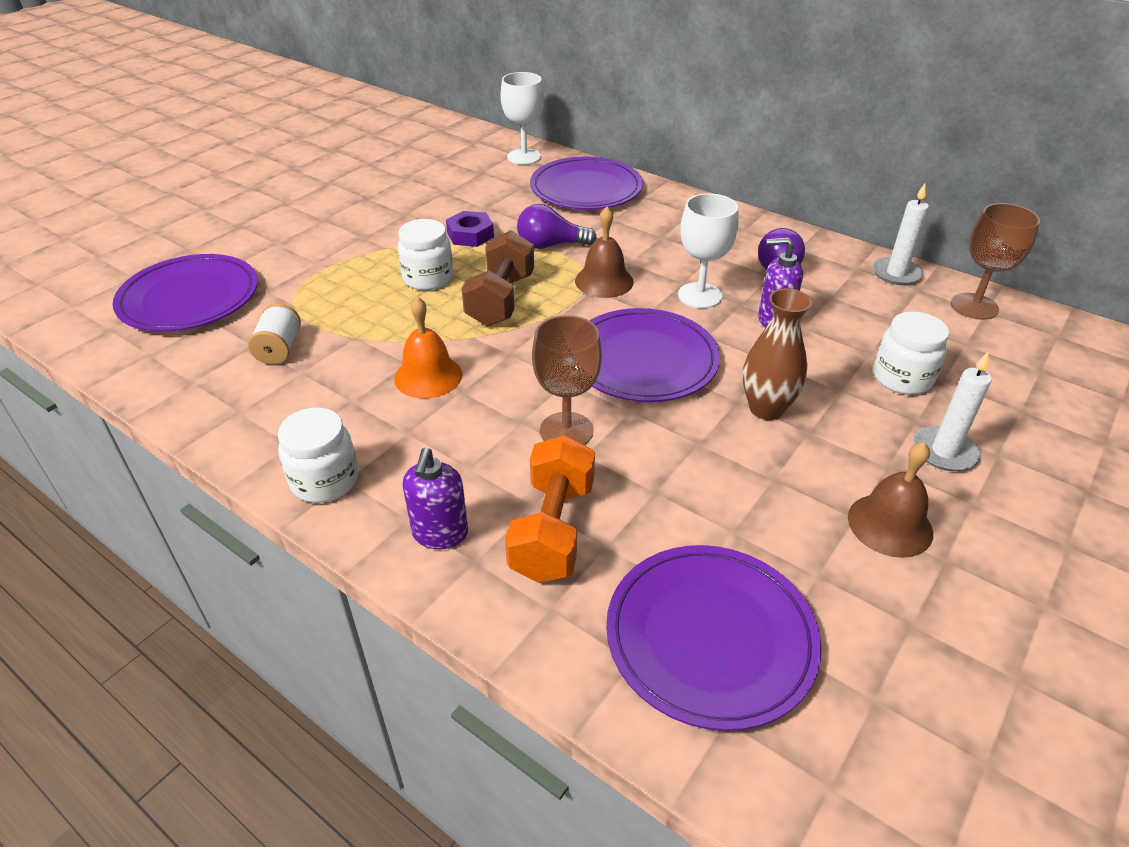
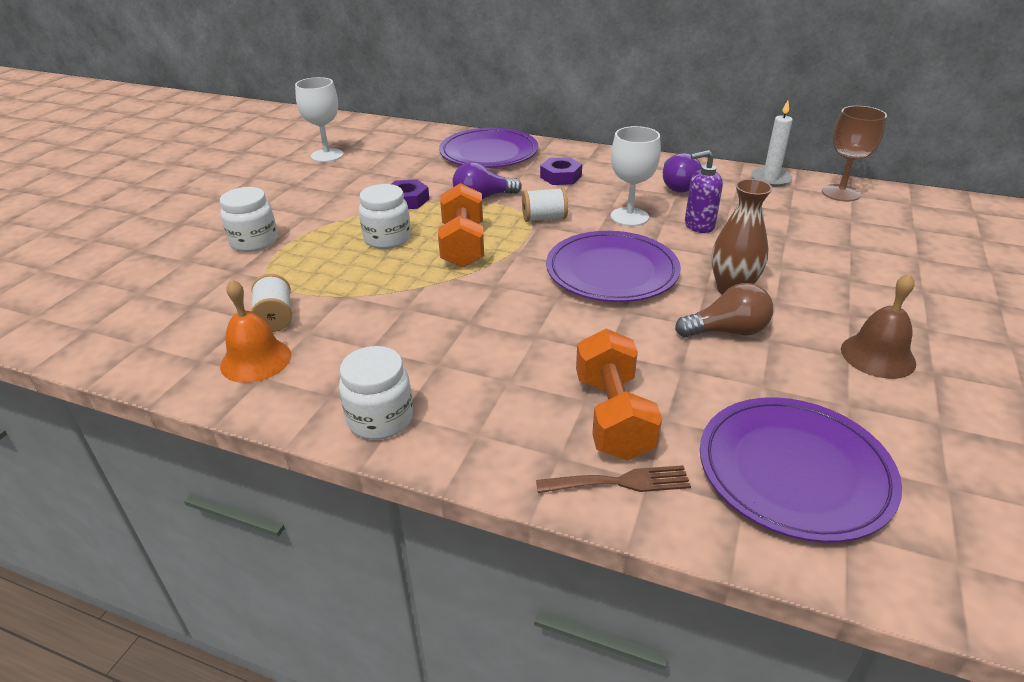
camera: 15 degrees left, 5 degrees down
purple plate [113,254,258,332] -> none
orange bell [394,297,462,398] -> orange bell moved to [220,279,291,383]
purple soap dispenser [402,448,468,549] -> none
brown dumbbell [461,230,534,326] -> orange dumbbell [438,183,484,268]
white goblet [501,72,544,165] -> white goblet moved to [295,77,343,162]
brown goblet [532,315,602,445] -> none
brown bell [575,207,634,298] -> white spool [522,187,568,222]
white jar [873,312,949,395] -> white jar moved to [220,187,278,252]
white candle [913,352,992,471] -> none
none -> brown fork [536,465,691,493]
none -> purple nut [540,157,582,185]
none -> brown light bulb [675,283,773,338]

